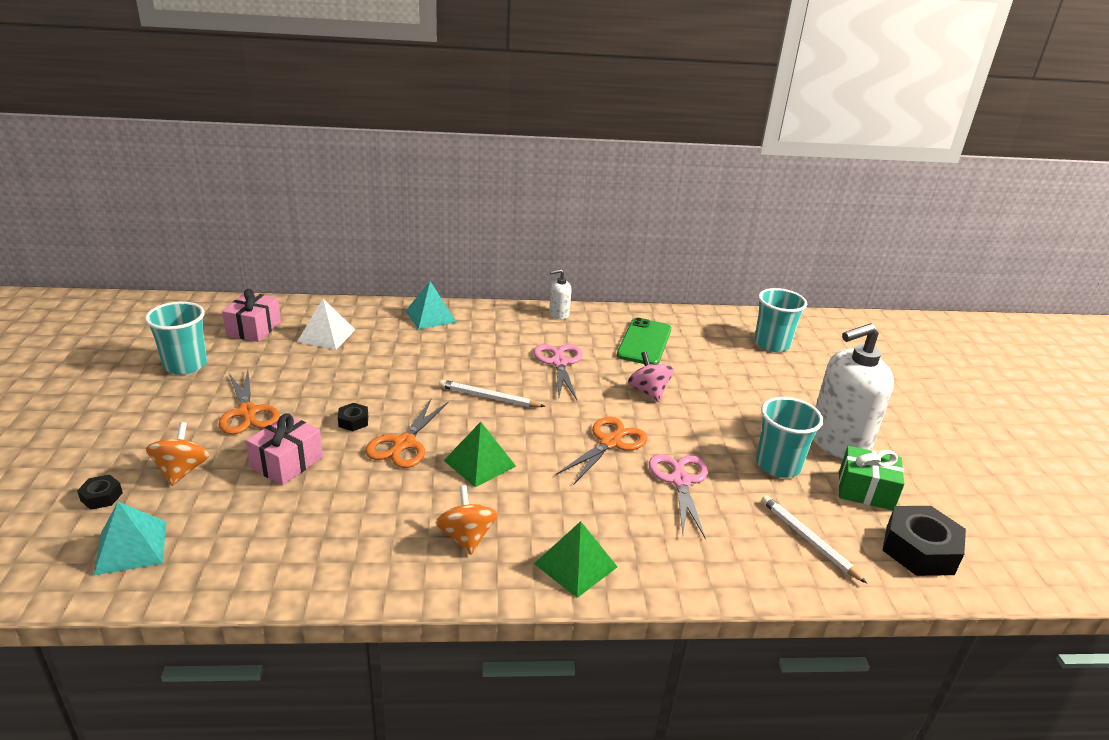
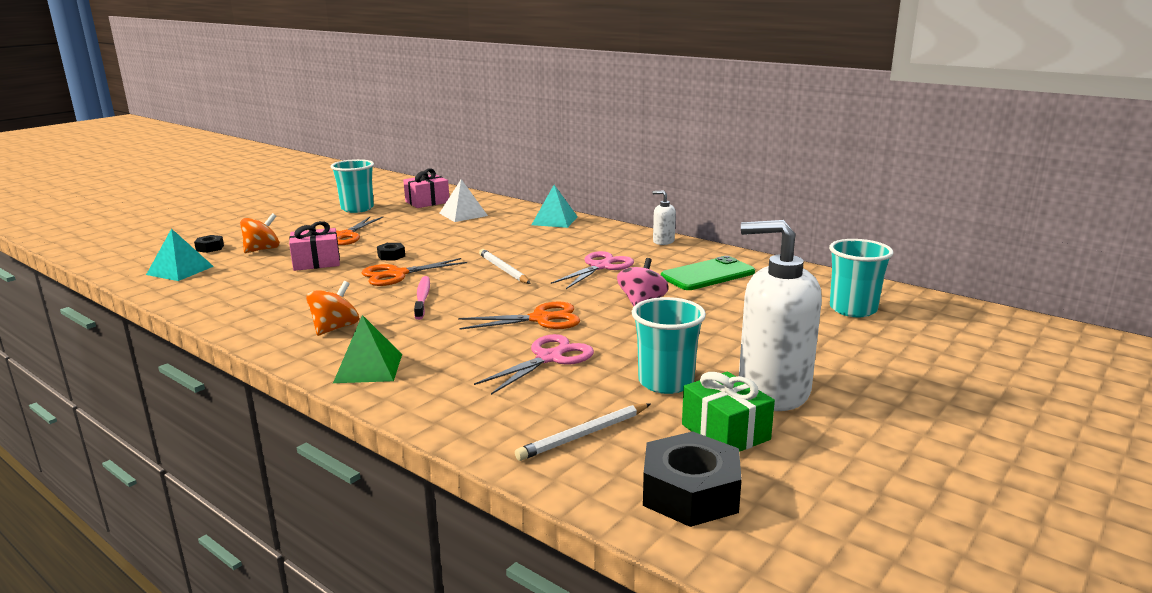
camera: 45 degrees right, 10 degrees down
green pyramid [444,422,516,487] -> pink toothbrush [414,276,430,320]
white pencil [761,495,867,584] -> white pencil turned 135 degrees counterclockwise [515,403,650,461]

